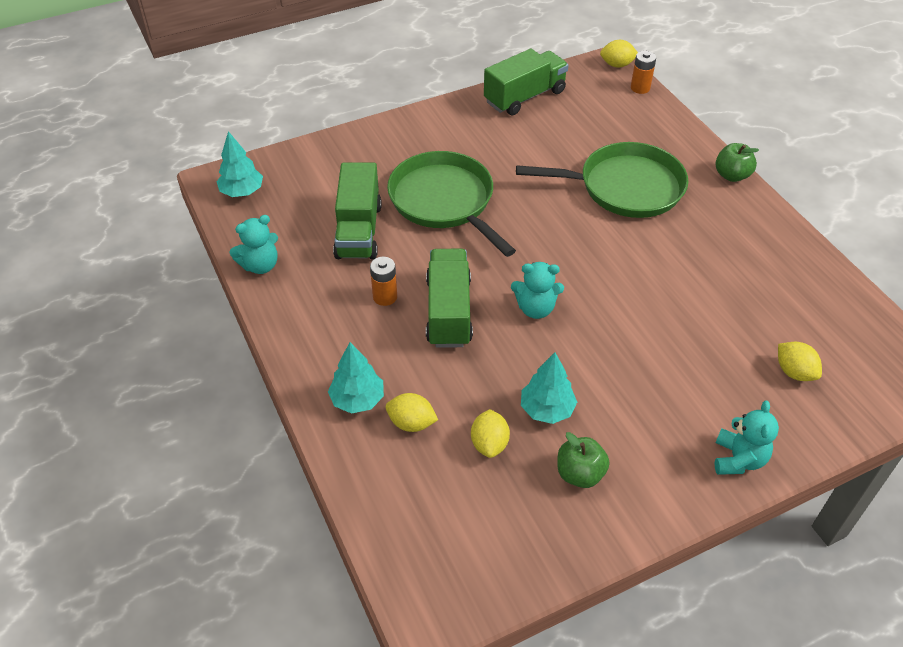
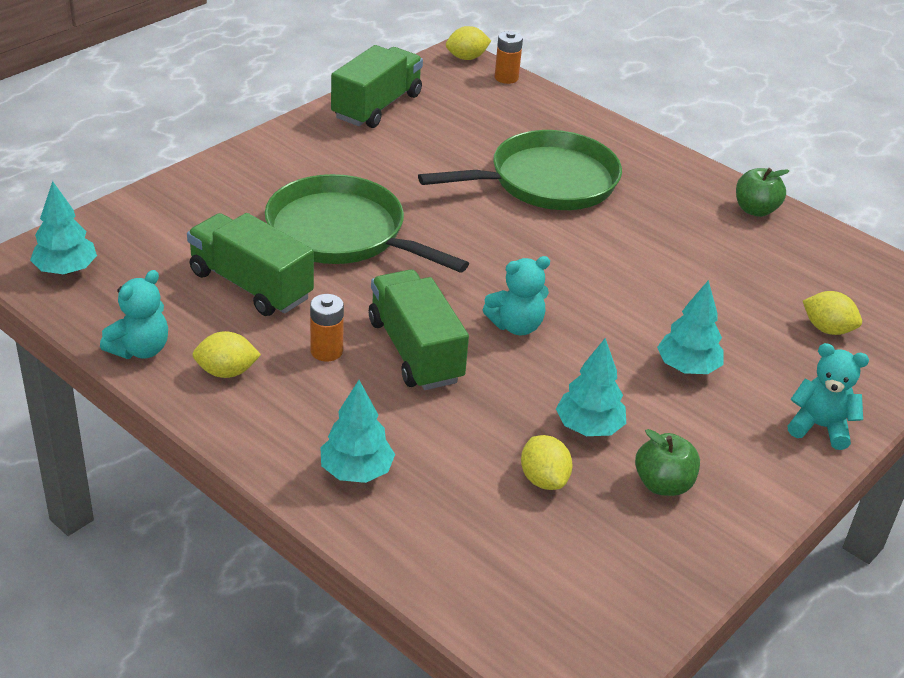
camera: 25 degrees left, 10 degrees down
green truck [333,162,382,260] -> green truck turned 150 degrees clockwise [187,213,314,316]
yellow lemon [386,393,438,432] -> yellow lemon moved to [192,331,261,378]
turquoise teddy bear [715,401,779,475] -> turquoise teddy bear turned 60 degrees counterclockwise [788,343,869,450]
green apple [716,143,759,182] -> green apple moved to [736,168,789,217]
none -> turquoise tree [657,280,724,374]

